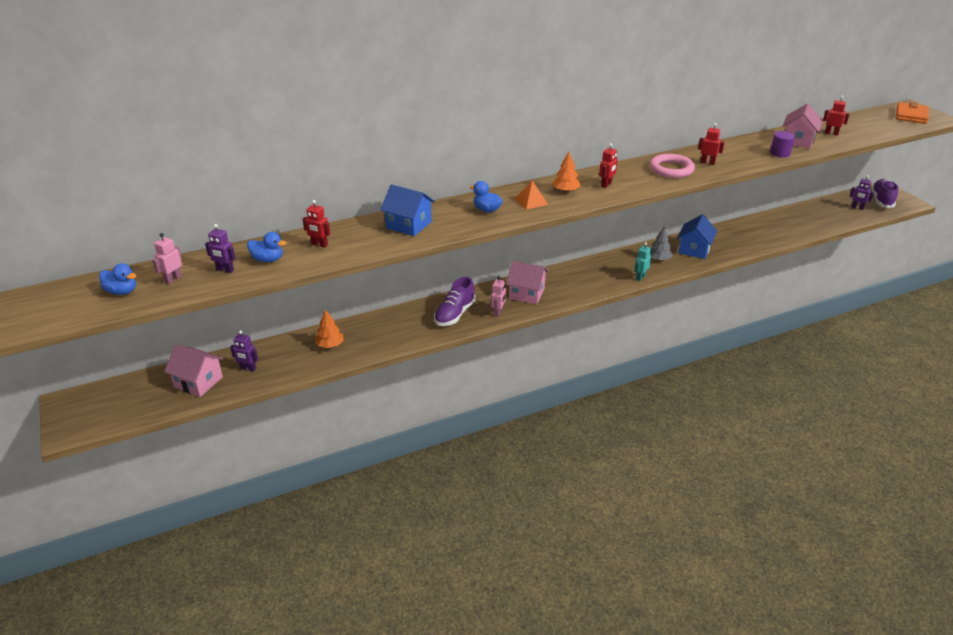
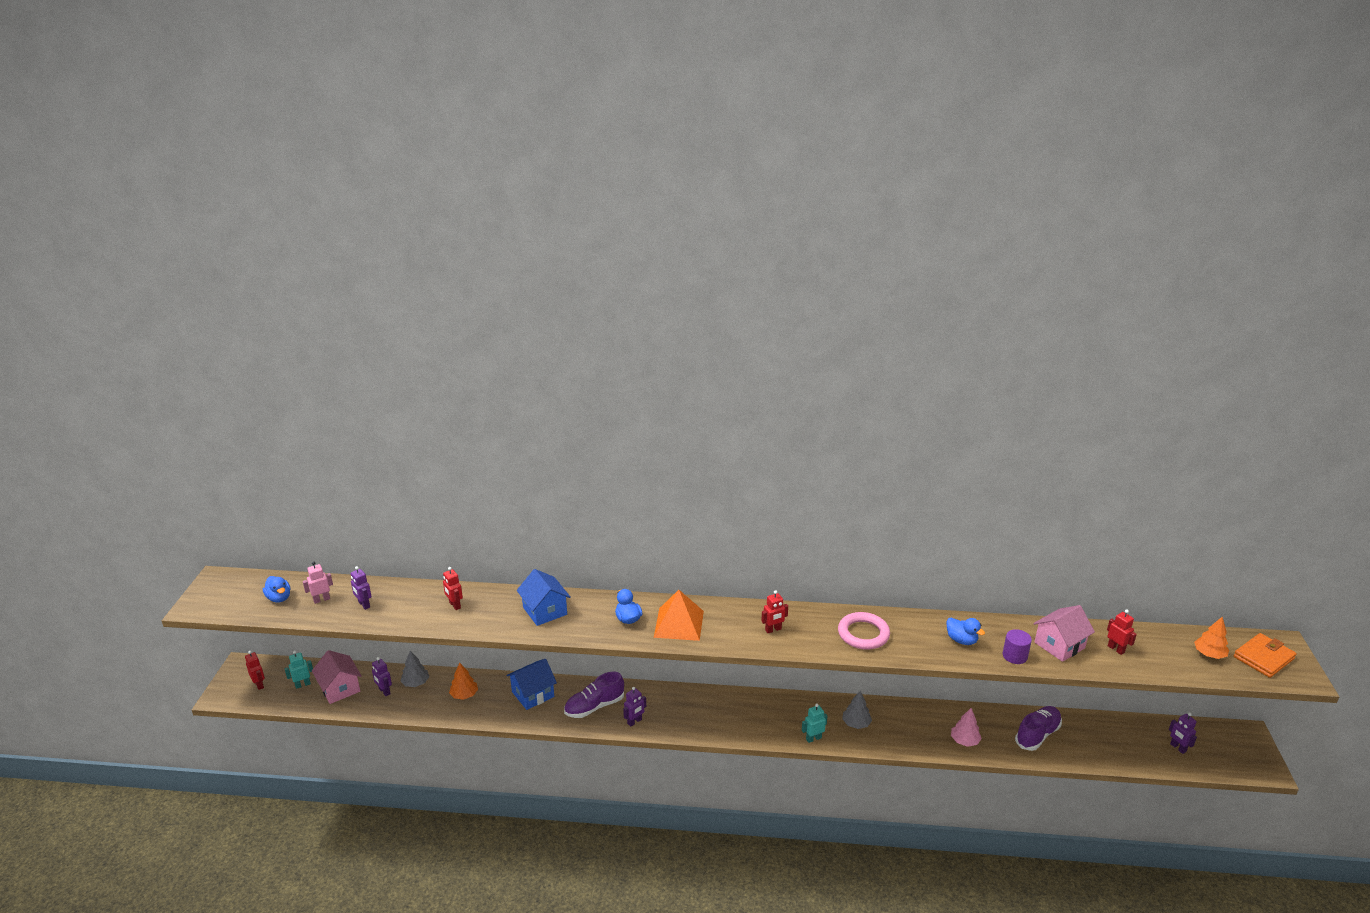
camera: 30 degrees right, 5 degrees down
blue duck [247,232,286,262] -> blue duck moved to [946,617,985,645]
pink robot [491,276,506,317] -> purple robot [623,687,646,727]
pink house [506,261,548,304] -> none
orange pyramid [515,180,548,209] -> orange pyramid [654,590,704,641], size x1.71
orange tree [552,152,580,193] -> orange tree moved to [1194,616,1229,659]
blue house [677,214,717,259] -> blue house moved to [506,659,557,710]
red robot [698,123,725,165] -> red robot moved to [245,651,265,690]
purple shoe [871,179,898,208] -> purple shoe moved to [1015,706,1062,751]
none -> turquoise robot [285,651,313,689]
none -> grey tree [401,651,429,687]
none -> pink tree [951,708,982,747]

